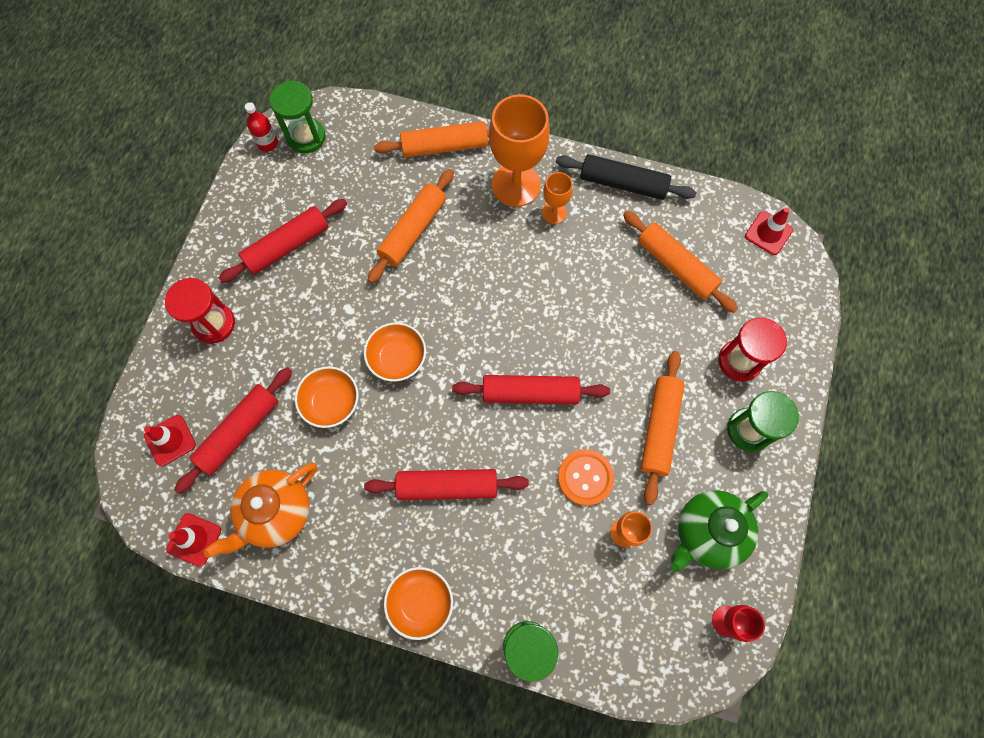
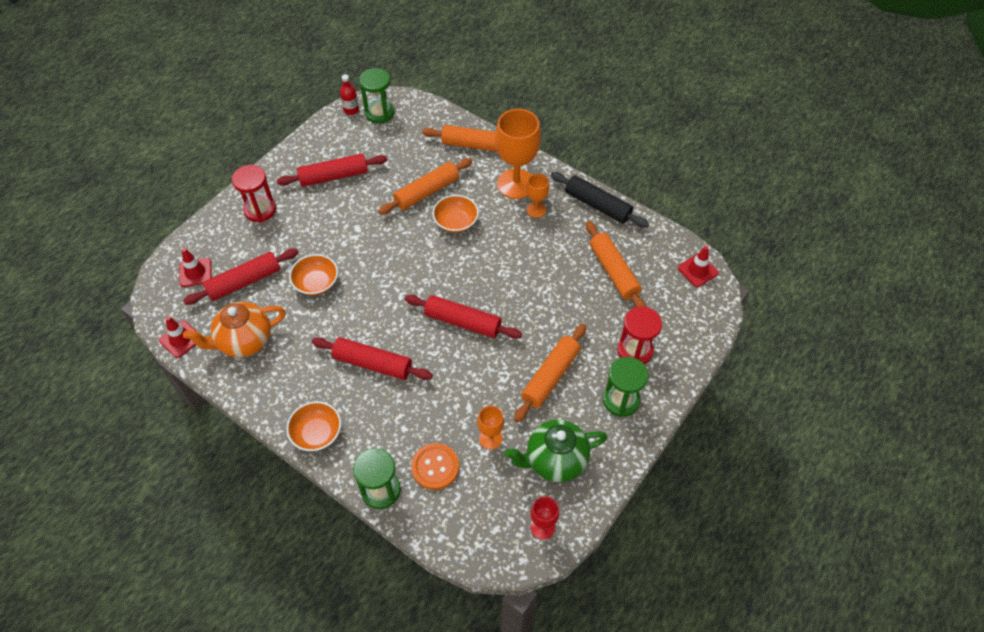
camera: 20 degrees right, 15 degrees down
orange bowl [364,322,426,382] -> orange bowl moved to [432,195,479,233]
orange button [558,449,614,506] -> orange button moved to [411,443,459,490]

